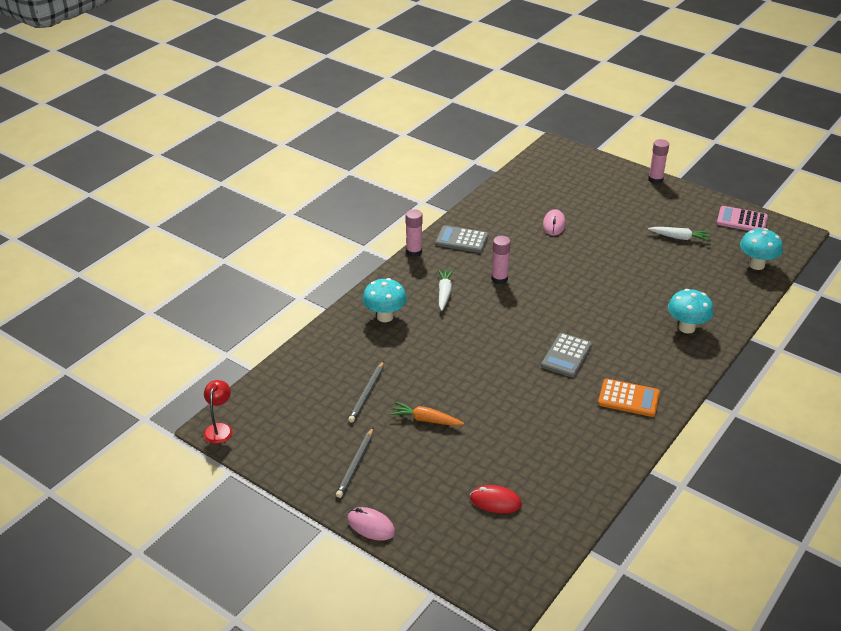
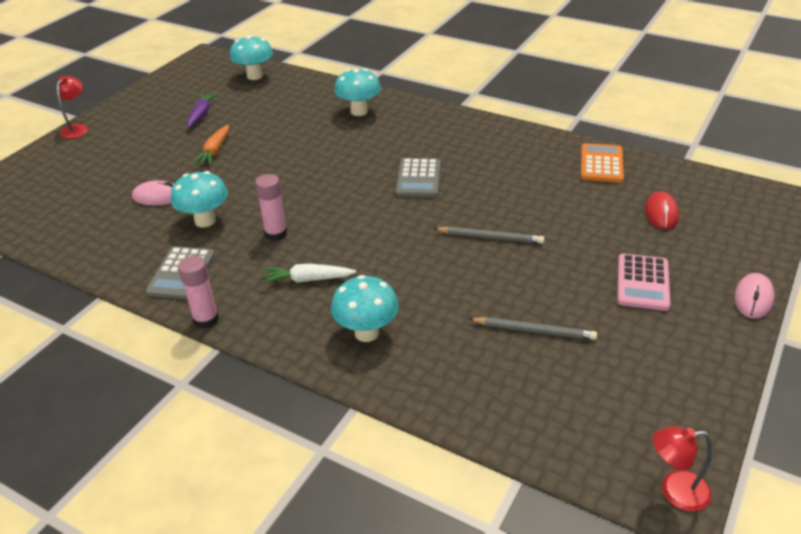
camera: 95 degrees left, 0 degrees up
grey pencil [336,427,374,498] -> grey pencil moved to [434,227,544,244]
orange carrot [390,402,464,426] -> orange carrot moved to [192,125,229,165]
grey calculator [541,333,592,377] -> grey calculator turned 75 degrees clockwise [396,158,440,197]
orange calculator [598,379,660,417] -> orange calculator moved to [581,143,624,183]
pink glue stick [648,139,669,184] -> red lamp [57,76,88,139]
white carrot [648,227,710,241] -> purple carrot [187,93,218,128]
pink calculator [717,206,768,231] -> pink calculator moved to [617,254,671,311]
none -> turquoise mushroom [171,171,228,227]

